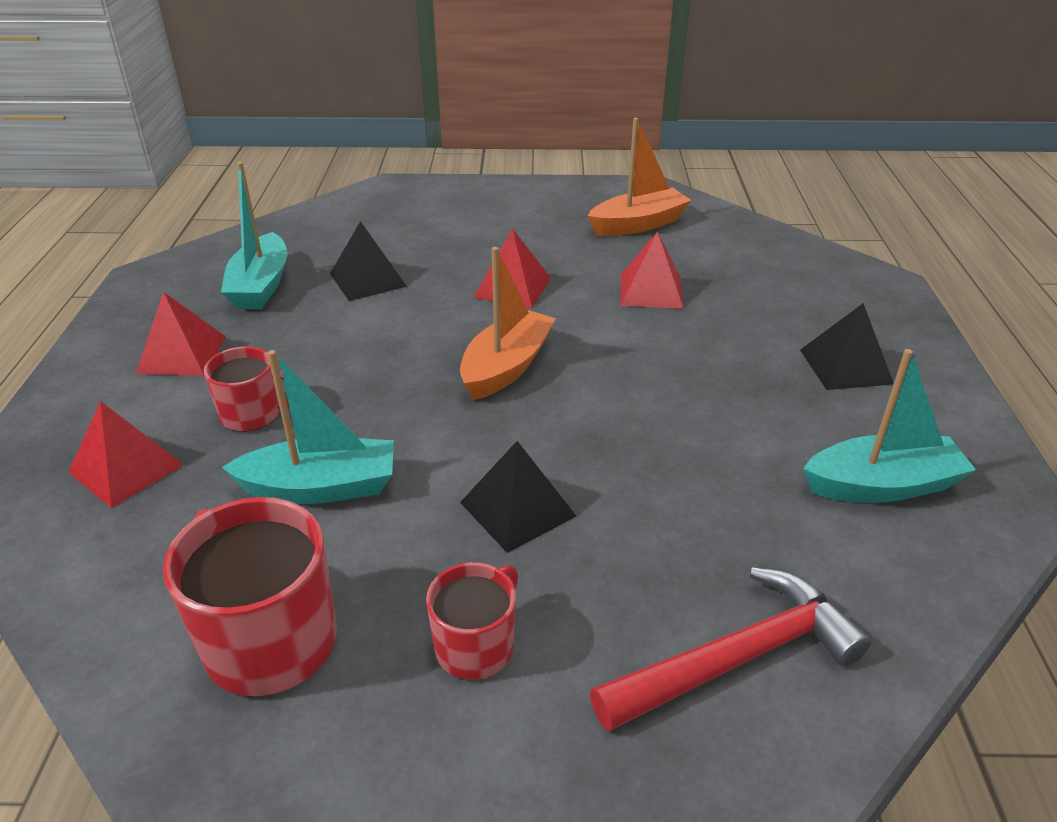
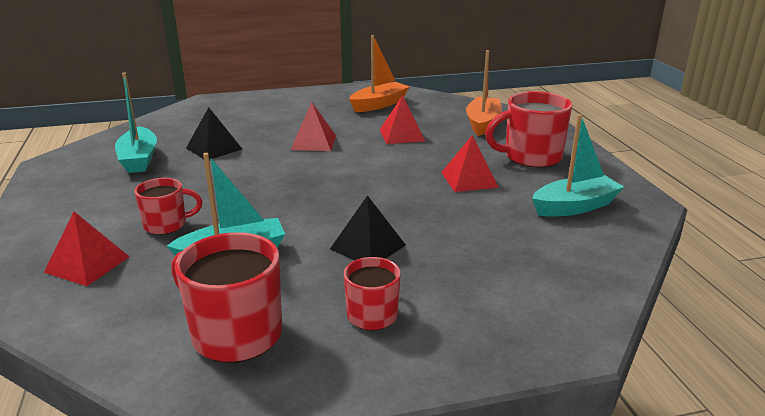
camera: 15 degrees left, 10 degrees down
red pyramid [136,292,226,376] -> red pyramid moved to [441,135,499,192]
orange boat [460,247,556,400] -> orange boat moved to [466,50,502,136]
red hammer [590,568,871,731] -> none
black pyramid [800,303,894,390] -> red mug [485,91,573,167]

